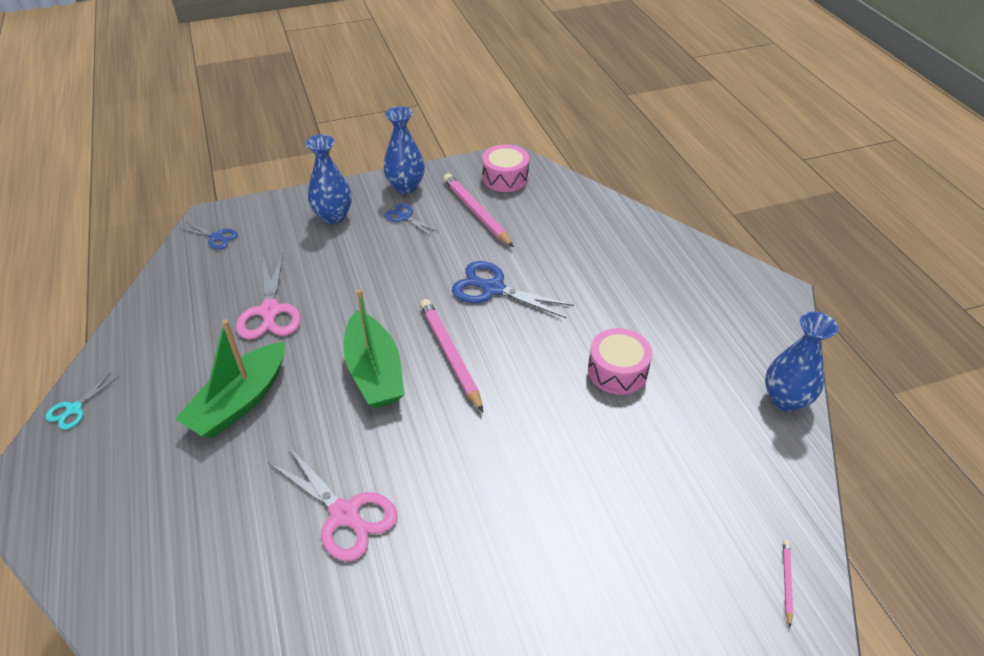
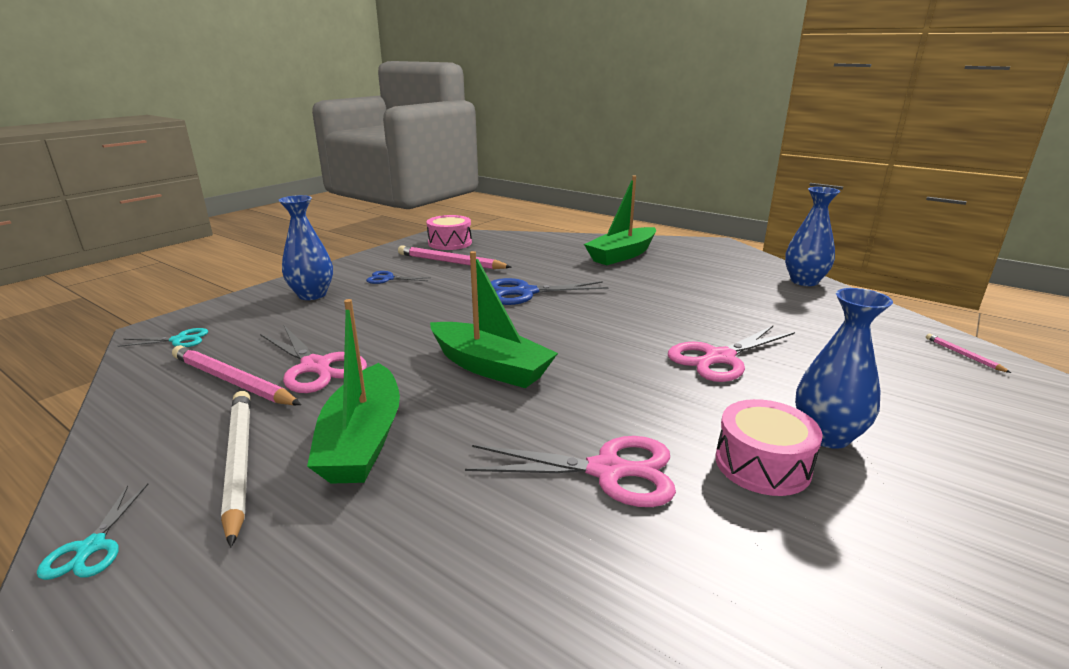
camera: 35 degrees left, 20 degrees down
blue scissors [179,222,238,249] -> turquoise scissors [118,328,208,347]
blue vase [383,106,425,194] -> blue vase moved to [795,288,893,449]
pink pencil [420,299,483,412] -> pink pencil moved to [172,345,301,405]
pink drum [588,328,652,395] -> pink drum moved to [716,399,823,496]
none -> white pencil [221,391,251,547]
none -> green boat [584,176,656,265]
none -> pink scissors [668,326,795,382]

